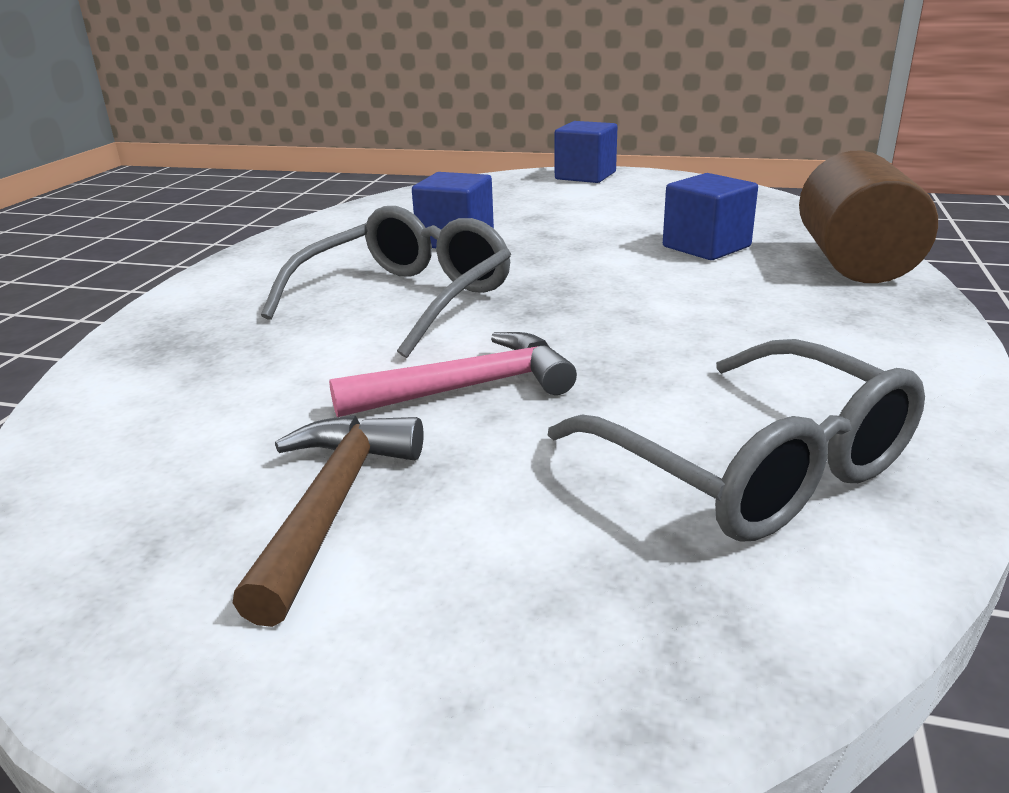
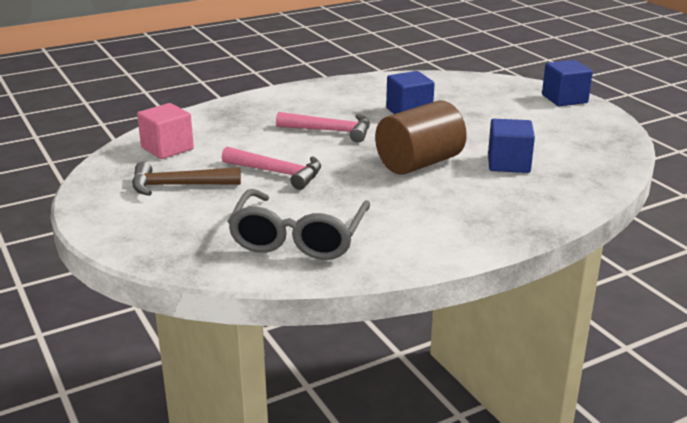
camera: 45 degrees right, 0 degrees up
brown hammer [233,415,424,627] -> brown hammer turned 150 degrees counterclockwise [132,162,241,196]
grey glasses [261,206,511,358] -> pink hammer [276,112,370,143]
brown cylinder [799,151,938,283] -> brown cylinder moved to [375,100,467,175]
none -> pink cube [137,103,194,159]

